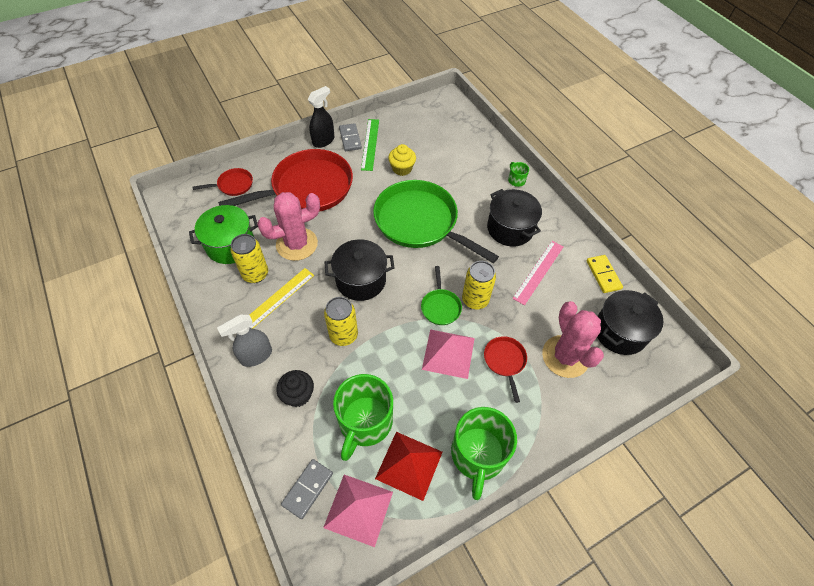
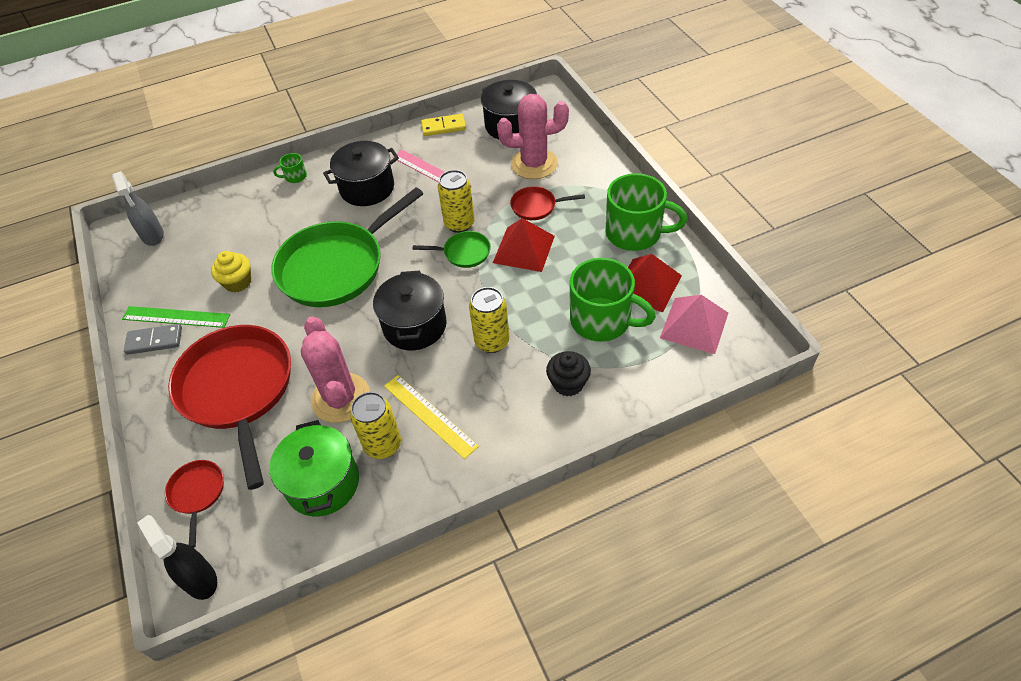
camera: 80 degrees left, 5 degrees down
grey spray bottle [217,314,272,367] -> grey spray bottle moved to [112,171,164,246]
grey domino [281,459,333,519] -> none
black spray bottle [308,86,334,148] -> black spray bottle moved to [137,515,217,600]
pink pyramid [422,329,475,379] -> red pyramid [493,218,555,272]

